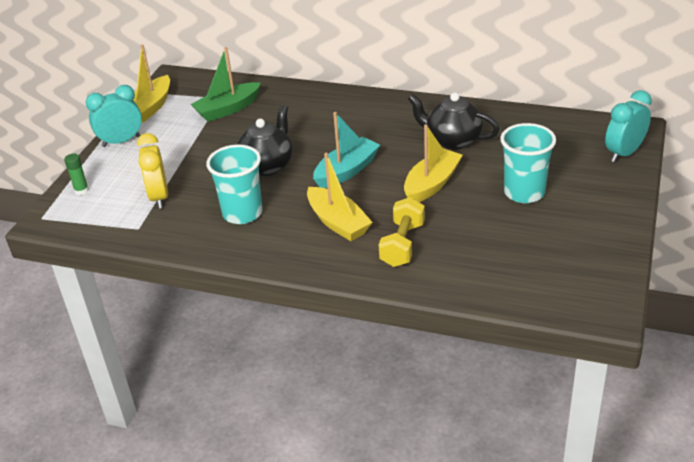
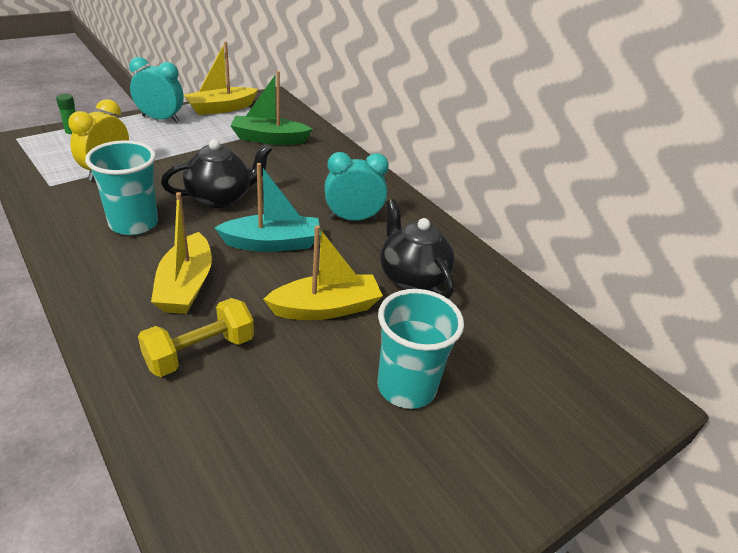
camera: 30 degrees right, 0 degrees up
turquoise clock [605,90,652,162] -> turquoise clock moved to [325,152,389,221]

